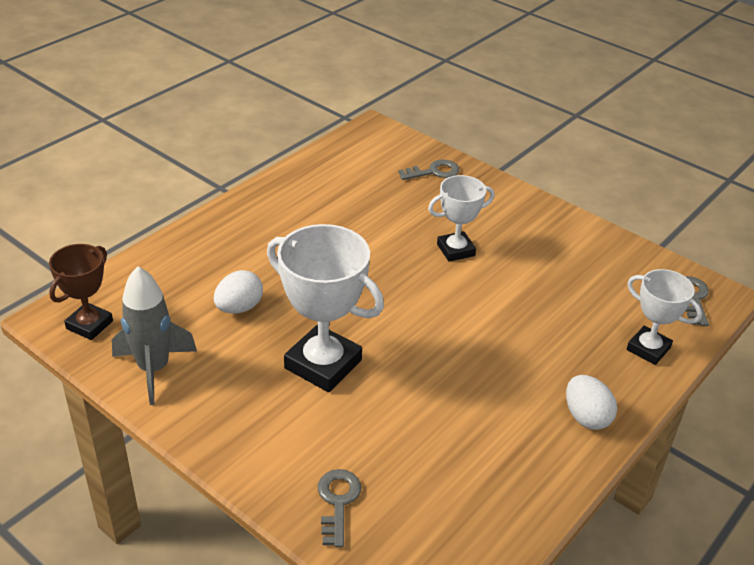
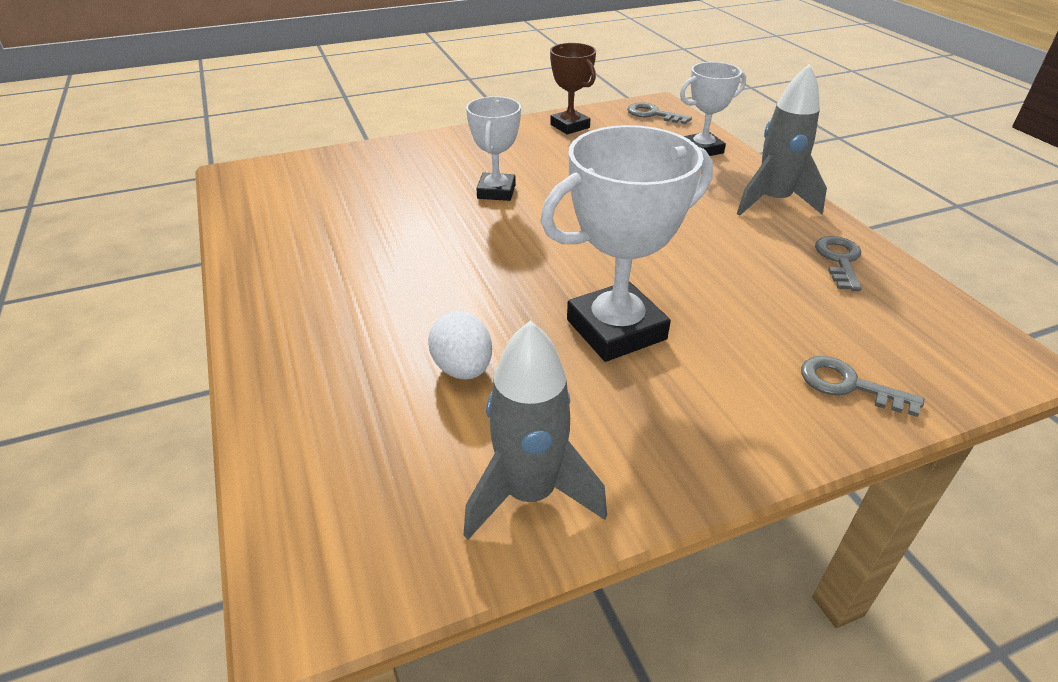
camera: 60 degrees left, 0 degrees up
brown trophy [49,244,113,340] -> brown trophy moved to [550,43,596,134]
grey key [398,160,459,180] -> grey key moved to [815,236,862,291]
white egg [566,375,617,430] -> grey rocket [737,64,827,216]

